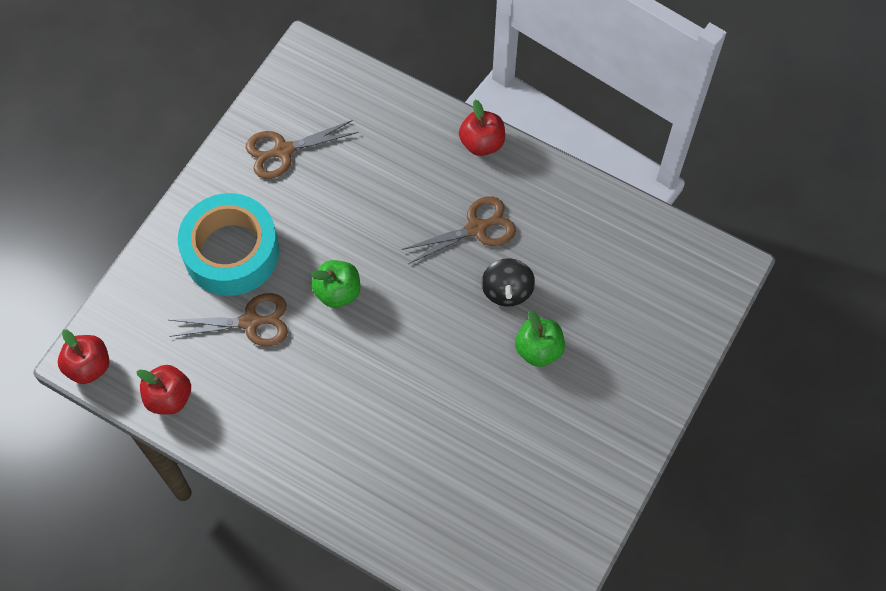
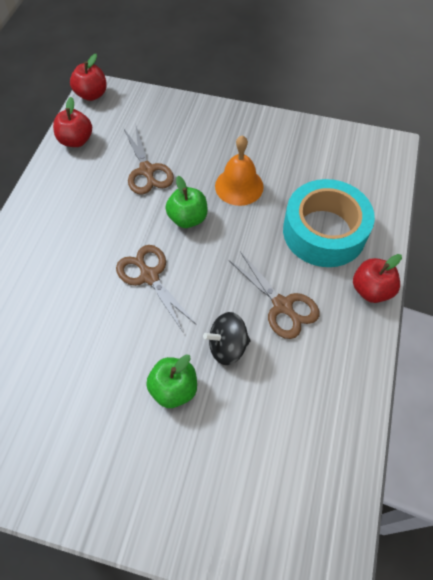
camera: 75 degrees right, 5 degrees down
turquoise tape [178,193,279,296] -> turquoise tape moved to [283,179,375,267]
brown scissors [246,120,359,179] -> brown scissors moved to [116,245,197,332]
none -> orange bell [215,135,264,206]

